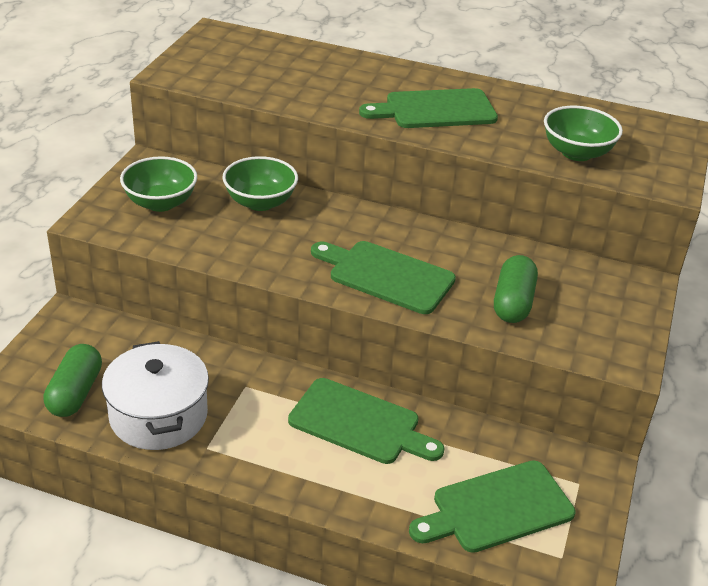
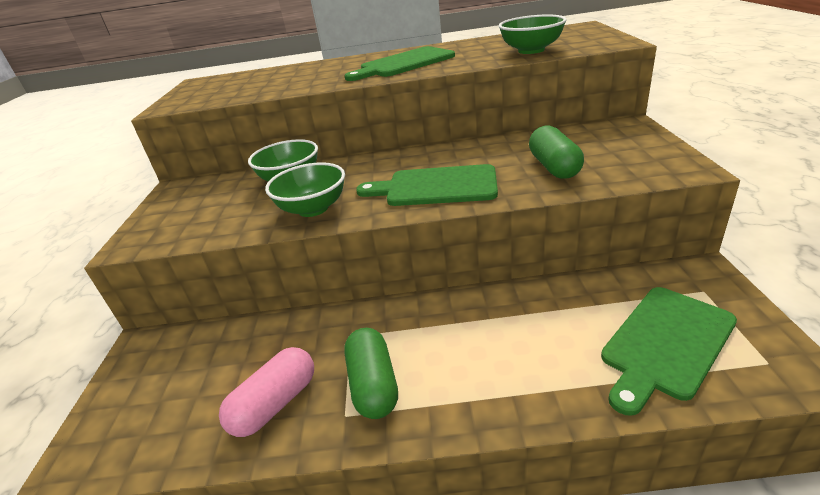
camera: 15 degrees left, 5 degrees down
green capsule [43,344,102,417] -> green capsule moved to [344,328,398,419]
white pot [102,341,209,450] -> pink capsule [219,347,314,437]
green bowl [120,156,197,212] -> green bowl moved to [265,162,345,217]
green cutting board [288,378,445,464] -> none

